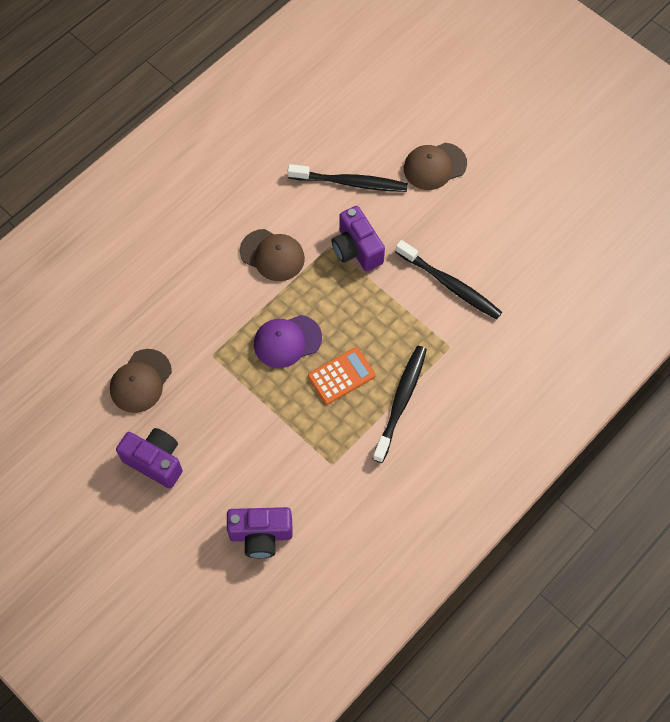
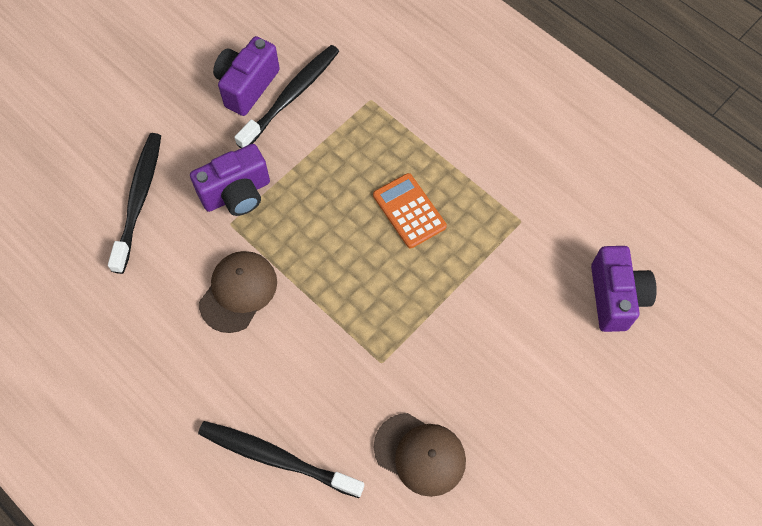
camera: 90 degrees left, 0 degrees up
purple camera [116,428,183,488] -> purple camera moved to [213,36,280,116]
purple cap [254,315,322,368] -> none
black toothbrush [373,346,427,463] -> black toothbrush moved to [198,421,364,498]
brown cap [404,143,467,190] -> none

